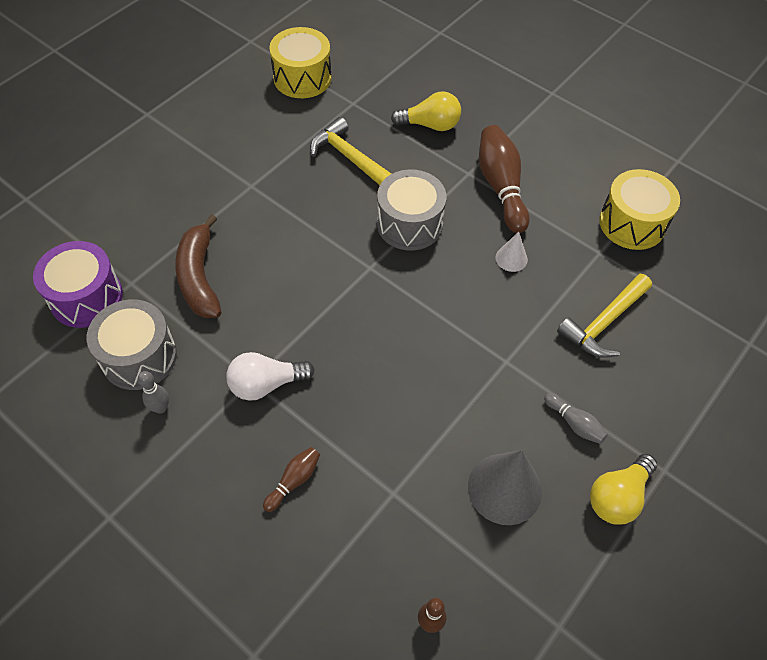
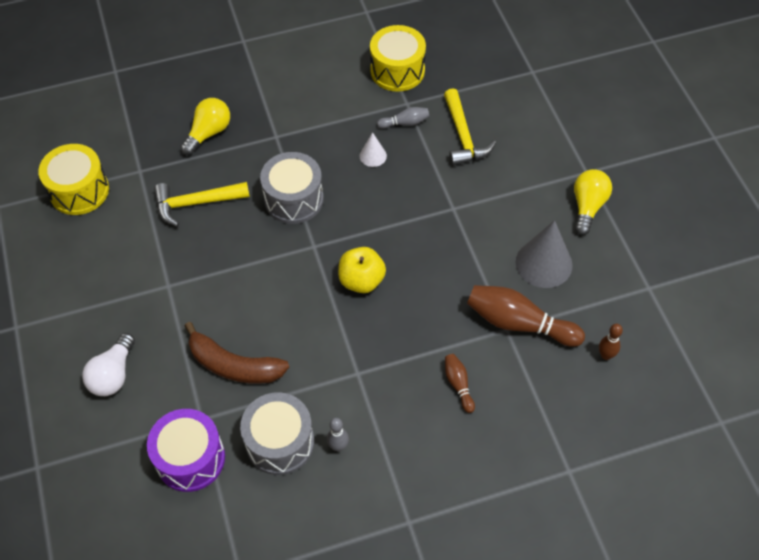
camera: 55 degrees left, 0 degrees up
white light bulb [226,352,315,401] -> white light bulb moved to [82,333,135,396]
brown bowling pin [479,125,529,233] -> brown bowling pin moved to [467,285,585,347]
grey bowling pin [544,393,608,444] -> grey bowling pin moved to [377,107,429,129]
yellow light bulb [590,454,657,525] -> yellow light bulb turned 150 degrees counterclockwise [574,169,612,235]
none -> yellow apple [338,247,386,293]

